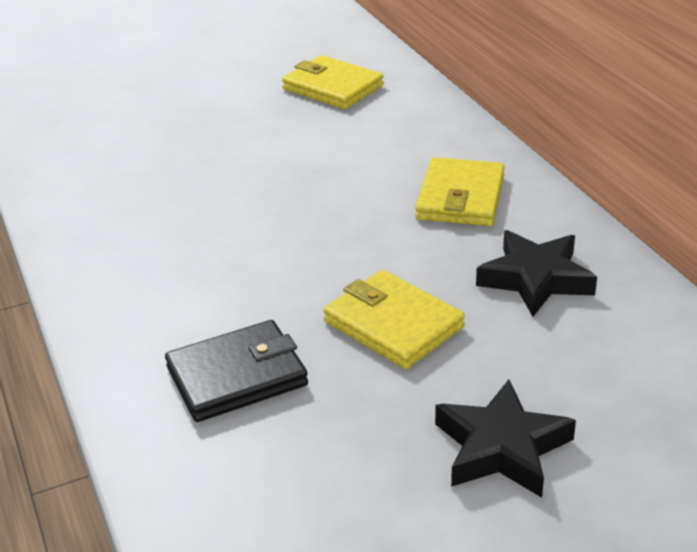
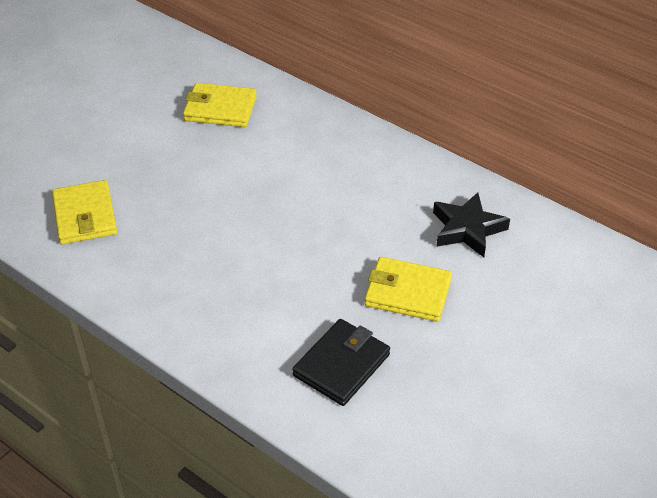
camera: 30 degrees left, 10 degrees up
yellow wallet [415,157,505,226] -> yellow wallet moved to [52,180,117,244]
black star [435,380,576,498] -> none

